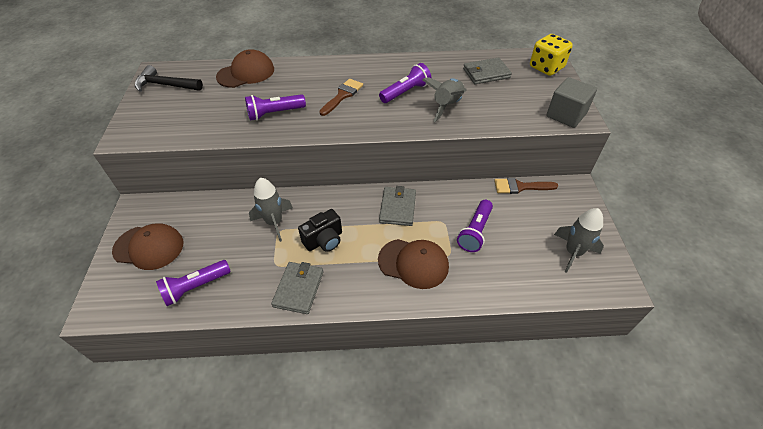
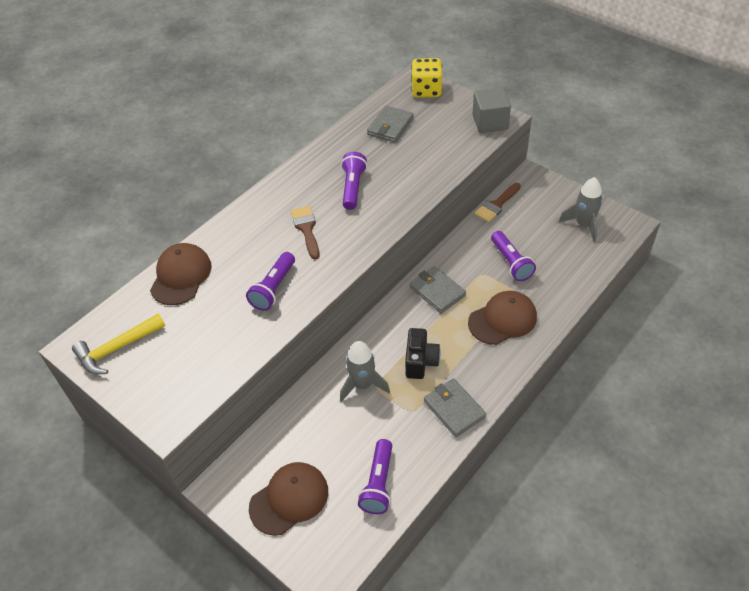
camera: 45 degrees left, 0 degrees up
black hammer [135,65,203,92] -> yellow hammer [72,313,165,374]
grey rocket [422,77,467,122] -> none

